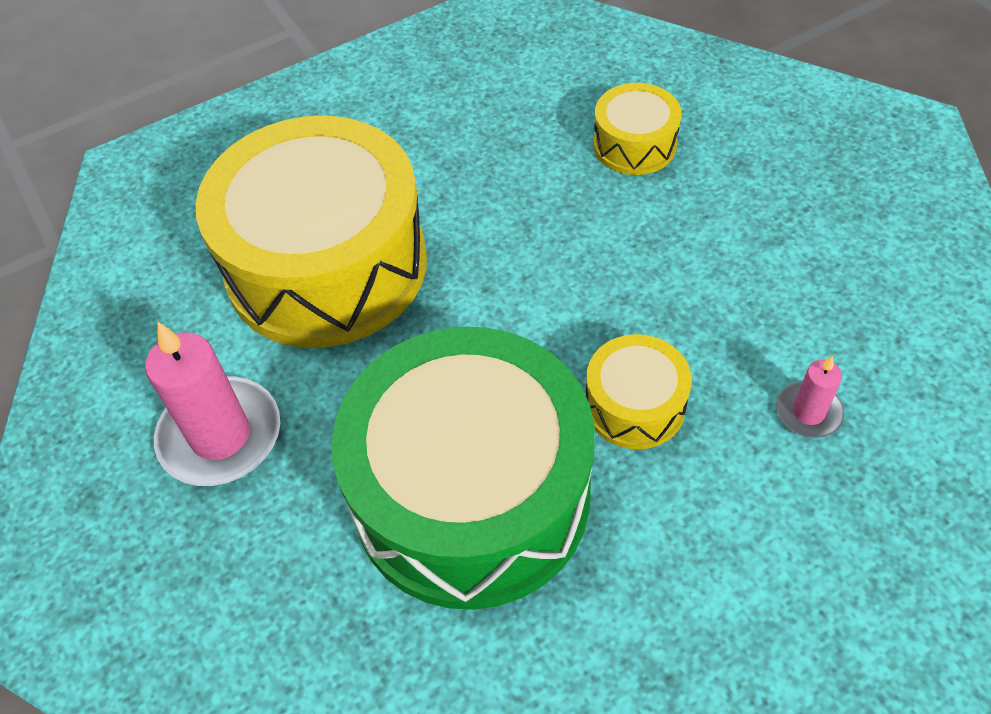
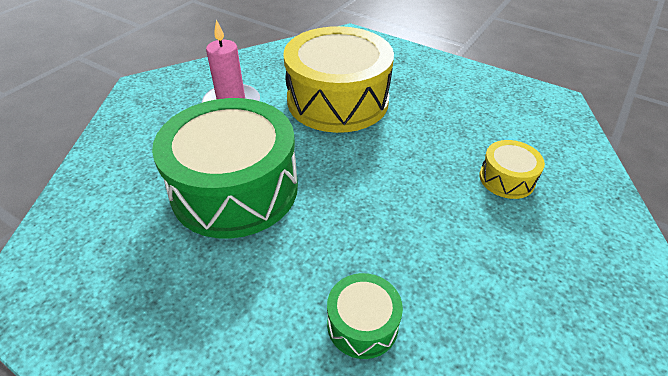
camera: 60 degrees right, 10 degrees down
yellow drum [586,334,692,449] -> none
pink candle [776,355,844,438] -> green drum [327,273,403,359]

